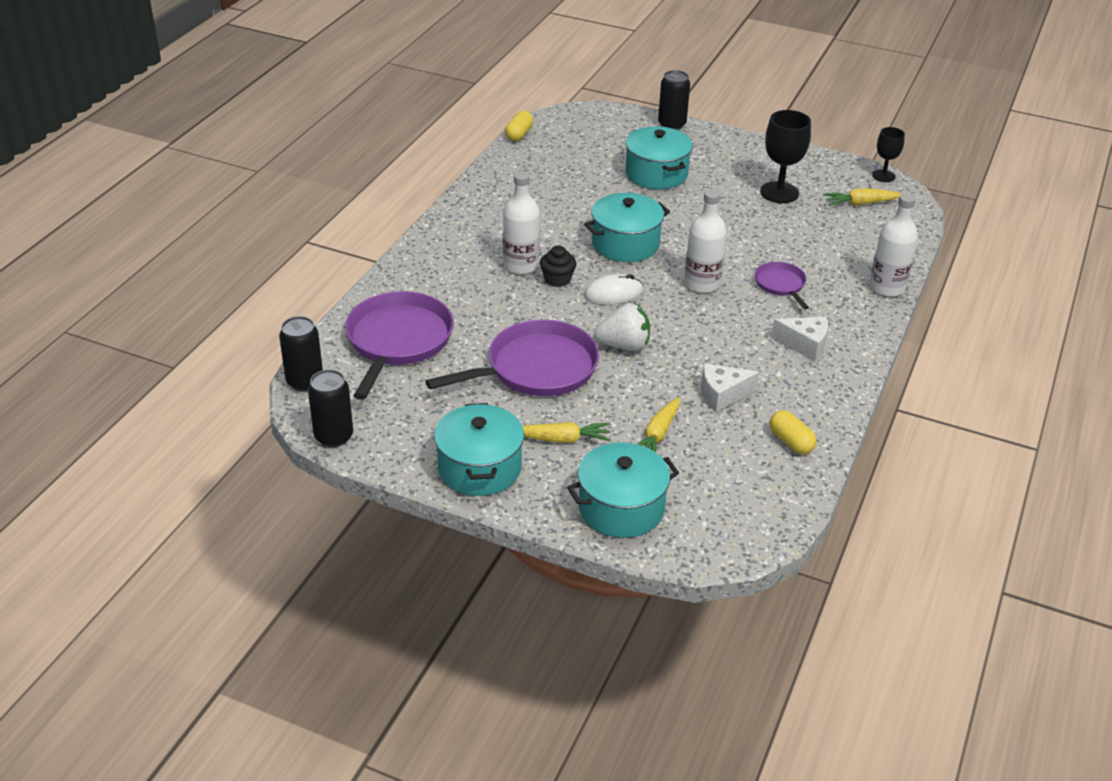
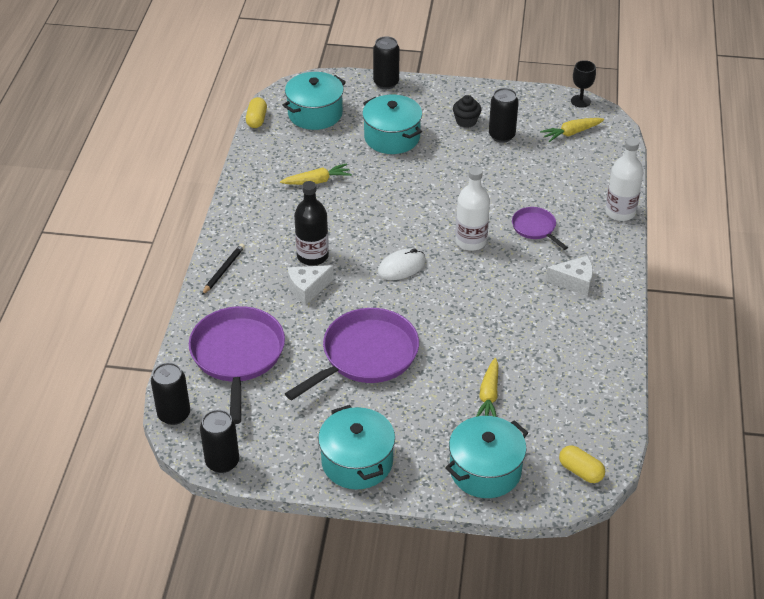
camera: 15 degrees left, 5 degrees up
white bottle [503,171,540,274] -> black bottle [294,181,329,266]
yellow carrot [522,422,611,443] -> yellow carrot moved to [280,163,352,185]
black cupcake [540,245,577,287] -> black cupcake moved to [453,95,481,128]
turquoise pot [584,193,670,262] -> turquoise pot moved to [282,72,346,130]
white strawberry [595,304,650,351] -> none
white cheese [701,363,759,412] -> white cheese moved to [288,265,334,305]
black goblet [760,110,811,203] -> black can [489,88,519,143]
yellow capsule [770,410,817,454] -> yellow capsule moved to [559,445,605,483]
none -> black pencil [202,243,245,295]

